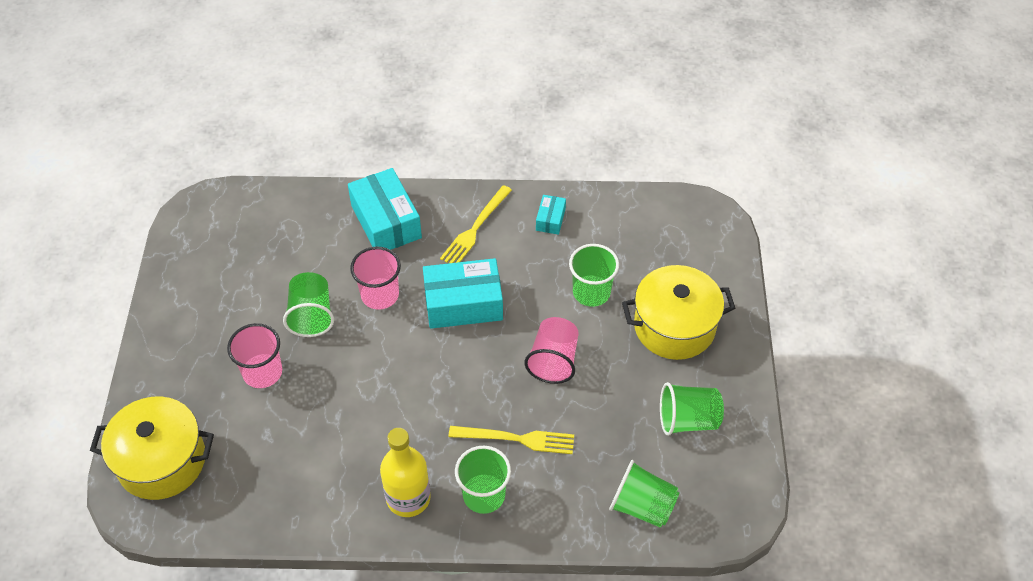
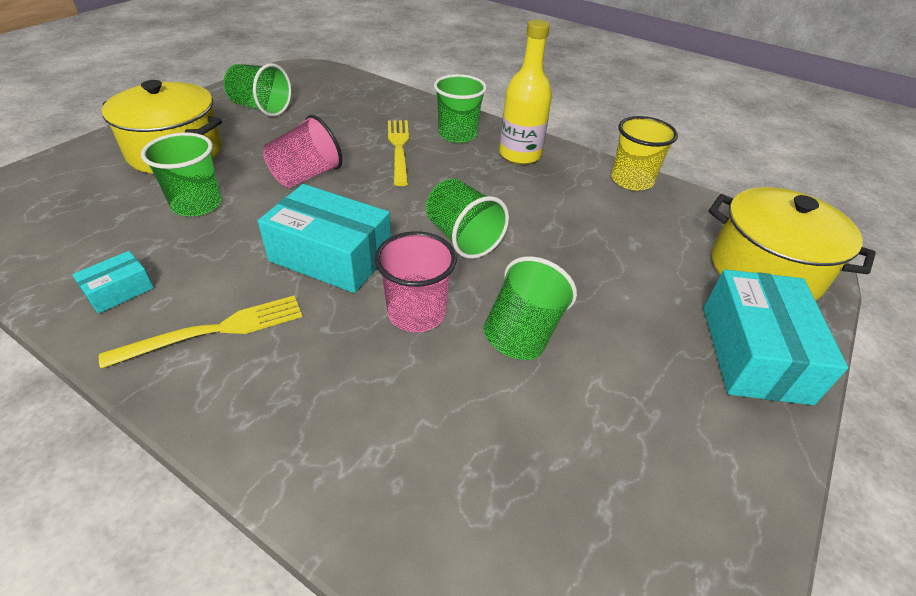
camera: 150 degrees left, 10 degrees down
pink cup [227,323,282,388] -> none
turquoise box [348,168,422,250] -> turquoise box moved to [703,269,848,405]
yellow fork [448,426,574,454] -> yellow fork turned 45 degrees clockwise [388,120,409,186]
green cup [609,460,679,528] -> green cup moved to [426,179,509,259]
none -> yellow cup [611,116,678,190]

